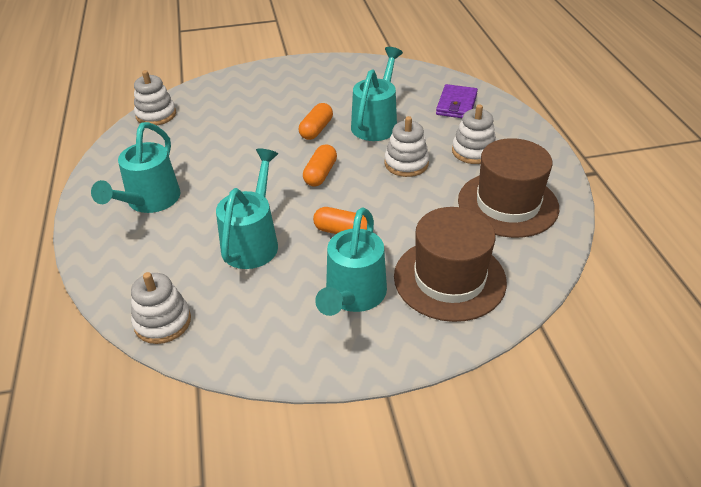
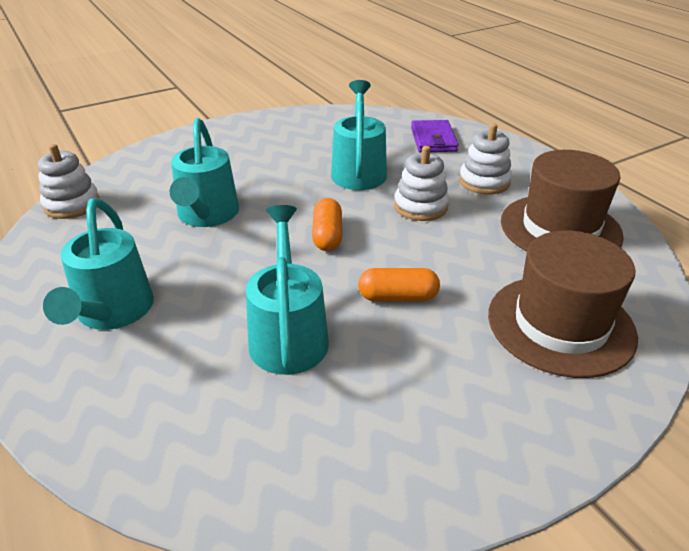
camera: 20 degrees left, 5 degrees down
white stacking toy [131,272,191,344] -> none
orange capsule [299,103,333,140] -> none
turquoise watering can [315,207,387,316] -> turquoise watering can moved to [170,118,239,227]

